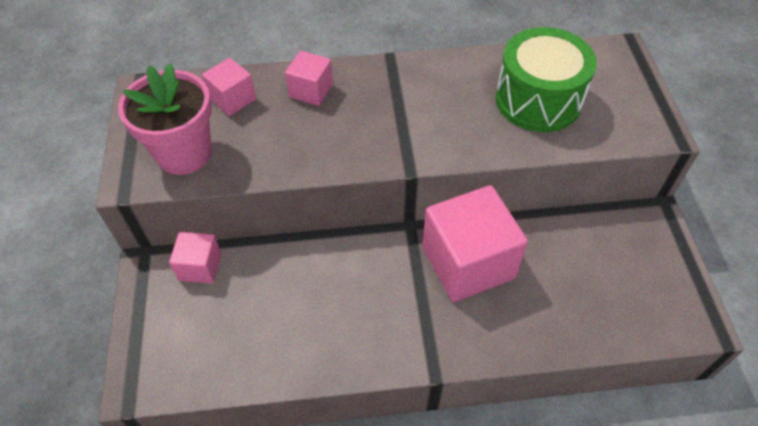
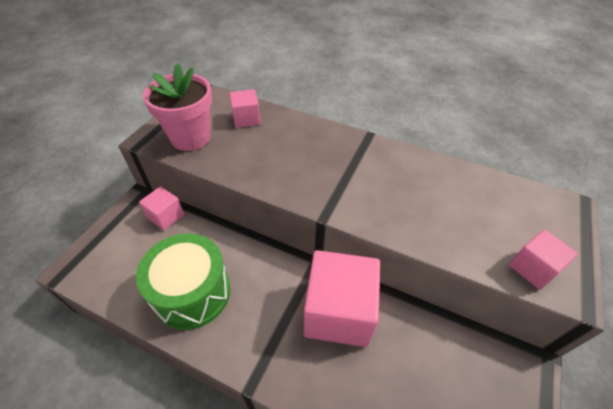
camera: 30 degrees right, 5 degrees down
pink cube [285,51,333,106] -> pink cube moved to [509,230,578,290]
green drum [496,27,597,132] -> green drum moved to [136,233,230,330]

